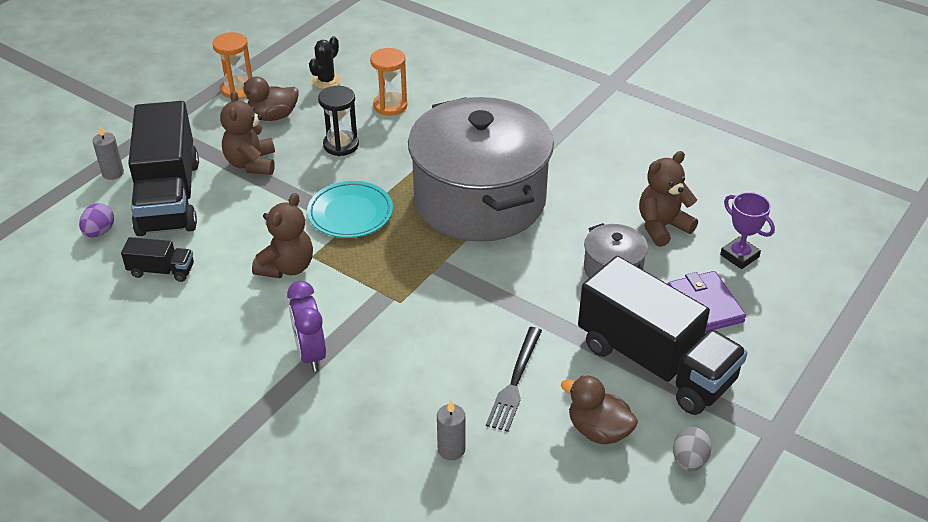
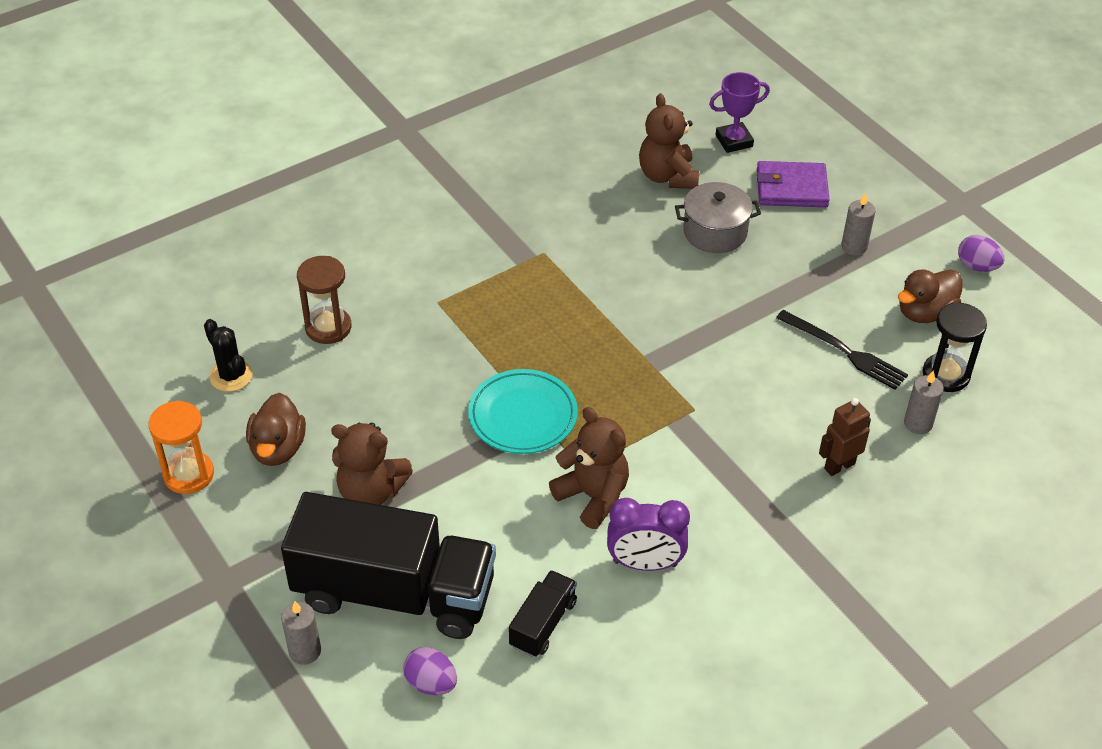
camera: 70 degrees left, 5 degrees up
purple clock [287,281,326,372] -> purple clock moved to [607,498,690,571]
black hourglass [318,86,359,156] -> black hourglass moved to [923,302,987,392]
orange hourglass [370,48,407,116] -> brown hourglass [297,256,351,344]
grey pot [408,97,554,242] -> none
black truck [578,256,748,415] -> grey candle [841,193,876,256]
grey egg [673,427,712,471] -> purple egg [958,235,1004,272]
none -> brown robot [819,398,871,476]

